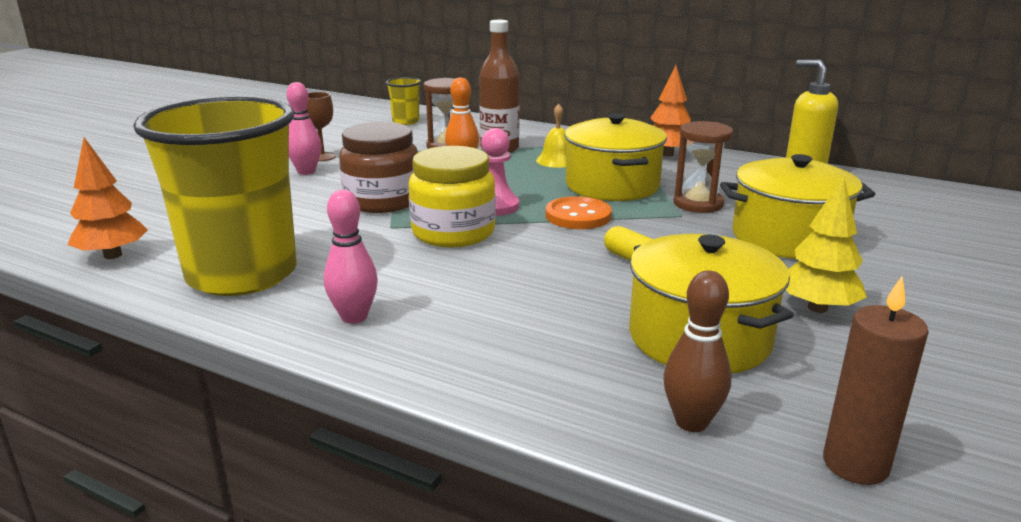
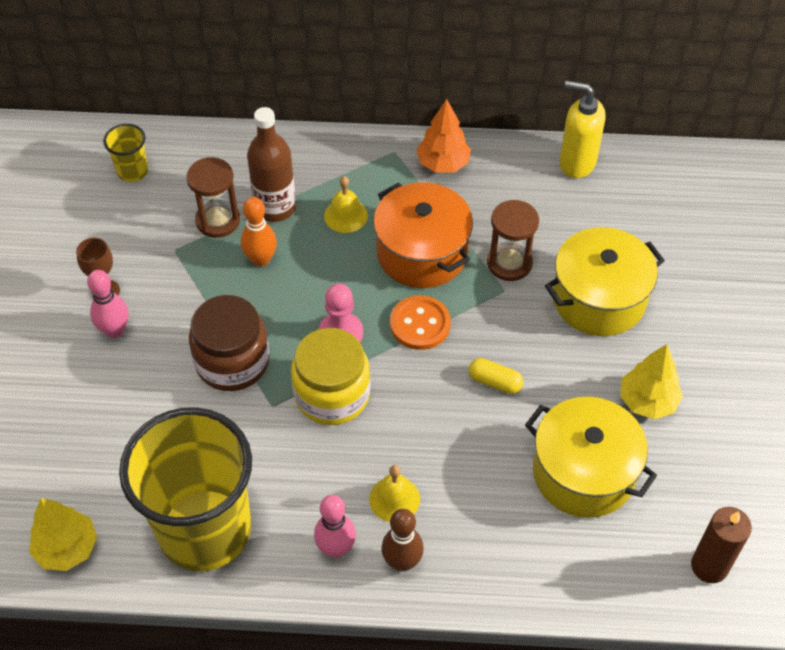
camera: 25 degrees left, 30 degrees up
orange tree [67,137,148,259] -> yellow tree [29,498,97,571]
yellow pot [564,113,667,201] -> orange pot [373,182,473,288]
brown bowling pin [664,270,731,432] -> brown bowling pin moved to [382,509,424,571]
none -> yellow bell [369,465,420,522]

